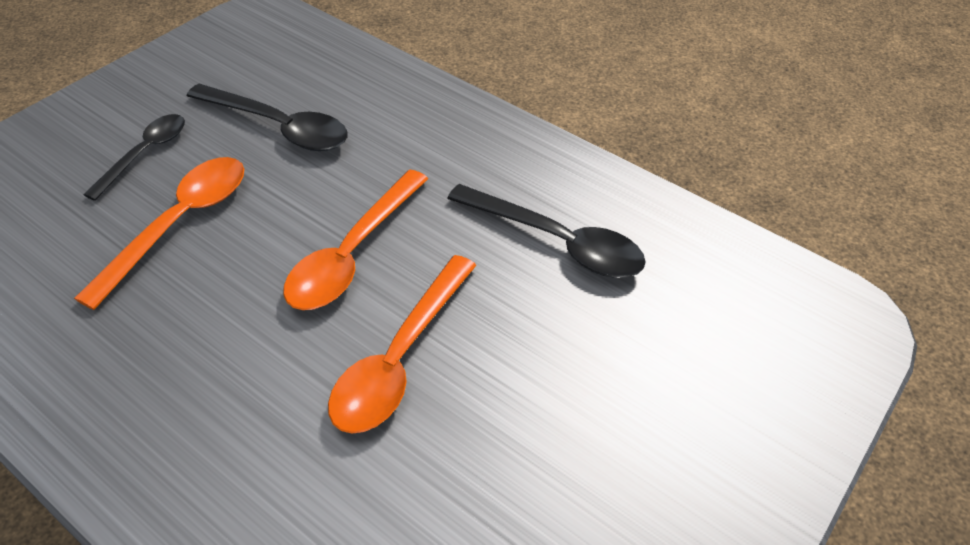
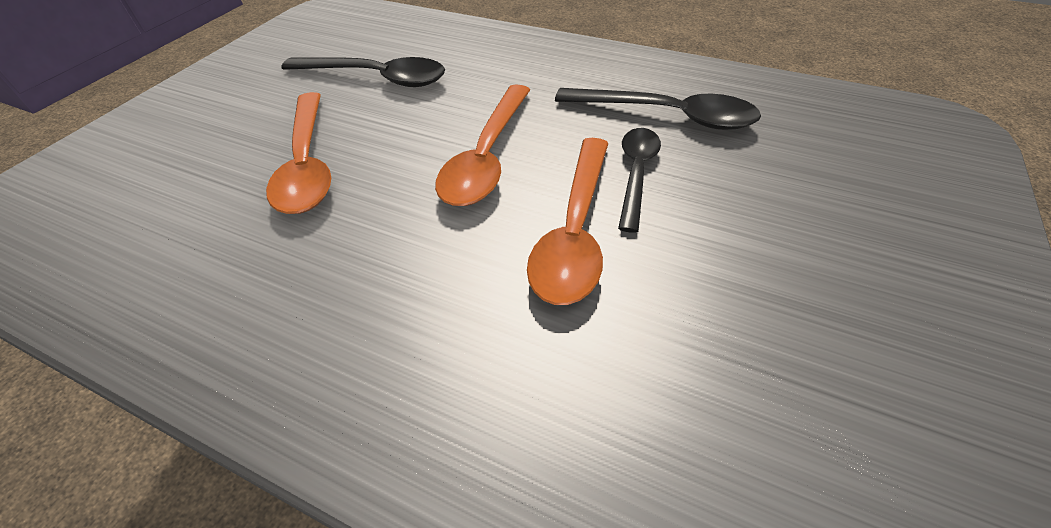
camera: 10 degrees left, 0 degrees up
orange spoon [74,157,244,310] -> orange spoon turned 150 degrees clockwise [266,92,331,214]
black spoon [83,114,185,201] -> black spoon moved to [618,128,661,233]

